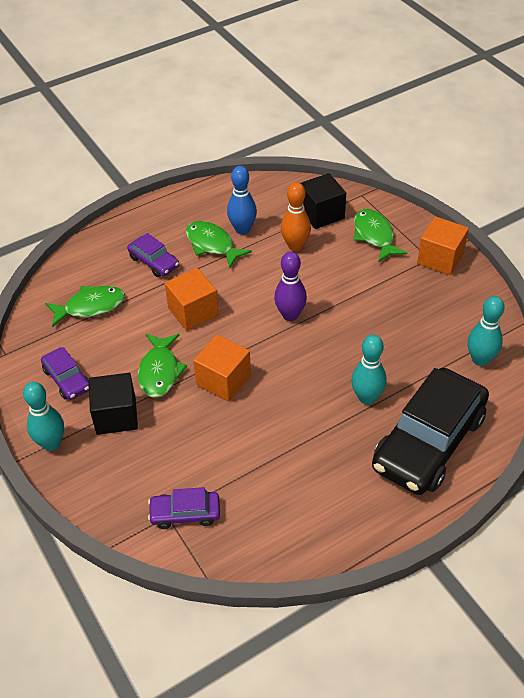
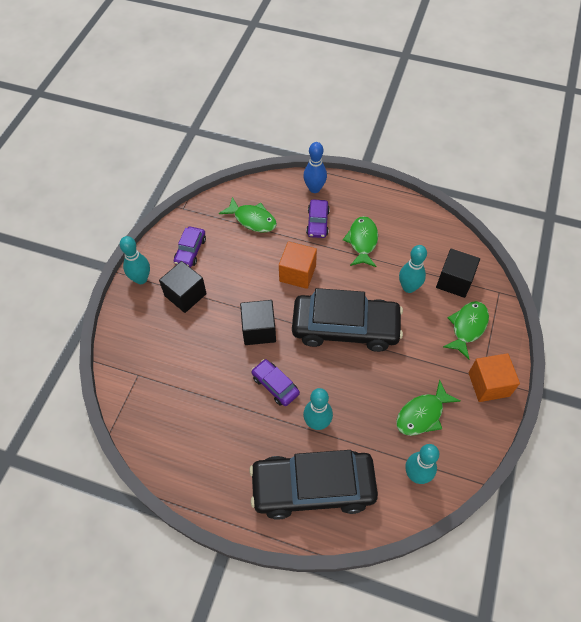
camera: 50 degrees right, 10 degrees up
green fish [138,334,187,398] -> green fish moved to [396,380,460,436]
purple car [148,487,220,529] -> purple car moved to [251,359,300,406]
orange cube [193,335,251,402] -> black cube [240,300,276,345]
blue bowling pin [227,166,257,234] -> blue bowling pin moved to [303,142,327,193]
purple bowling pin [274,251,307,321] -> black car [292,288,403,352]
orange bowling pin [281,182,311,251] -> turquoise bowling pin [399,245,427,293]

